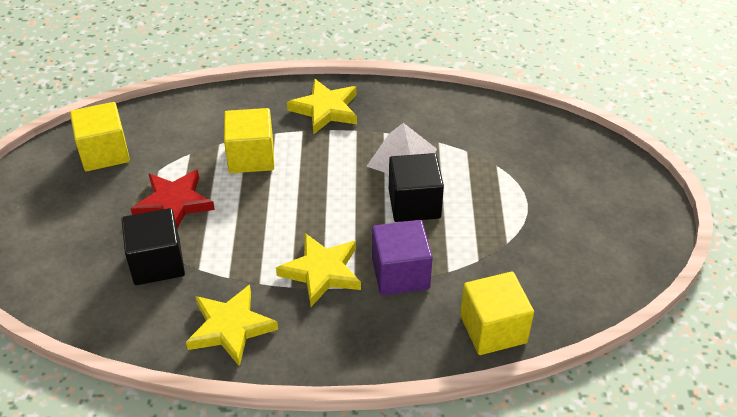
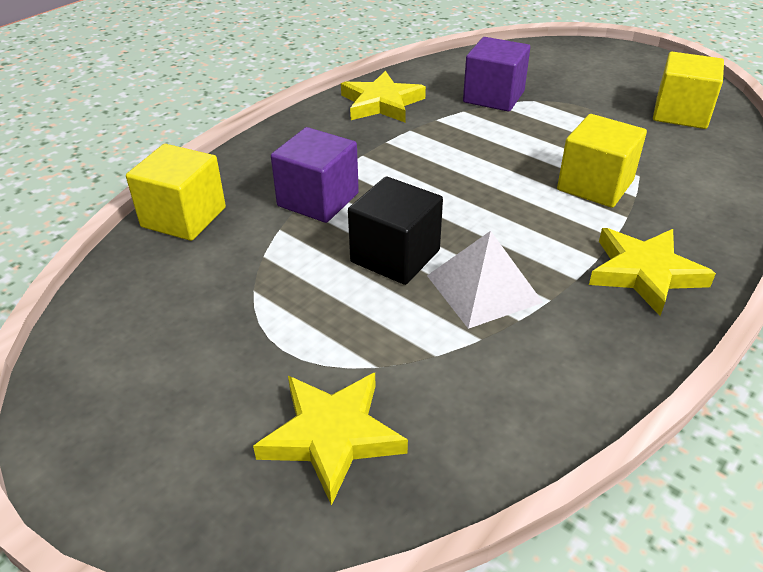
camera: 130 degrees right, 5 degrees down
black cube [122,208,185,285] -> purple cube [463,37,530,112]
red star [130,169,215,228] -> none
yellow star [276,233,361,307] -> yellow star moved to [253,373,408,506]

